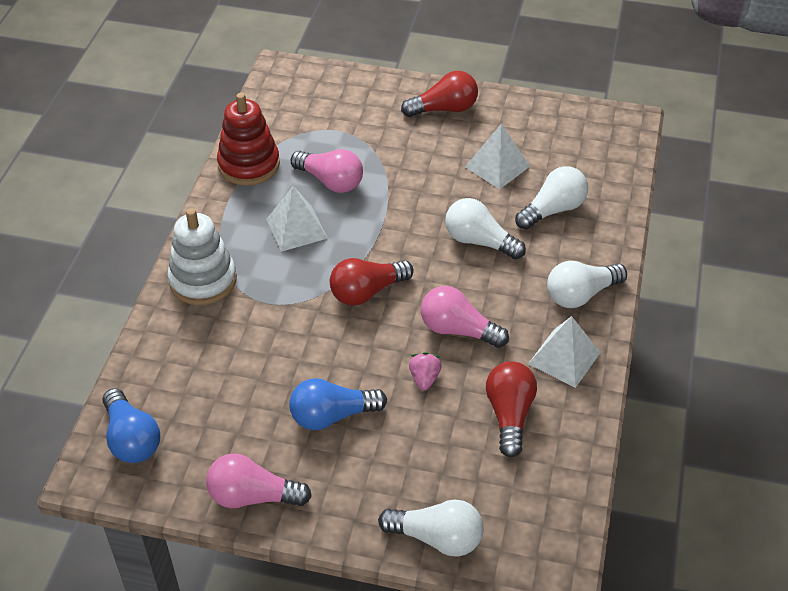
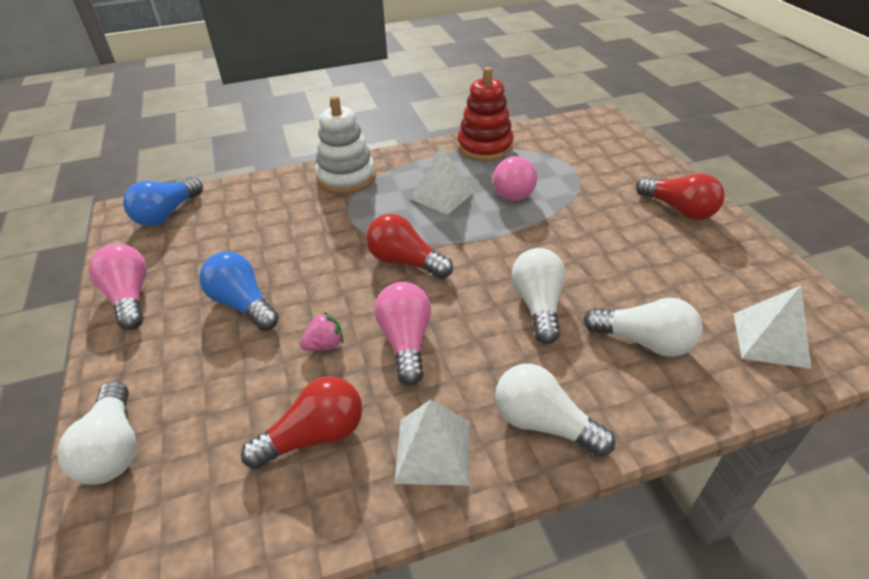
camera: 60 degrees right, 5 degrees down
white pyramid [465,124,530,189] -> white pyramid moved to [733,285,811,369]

